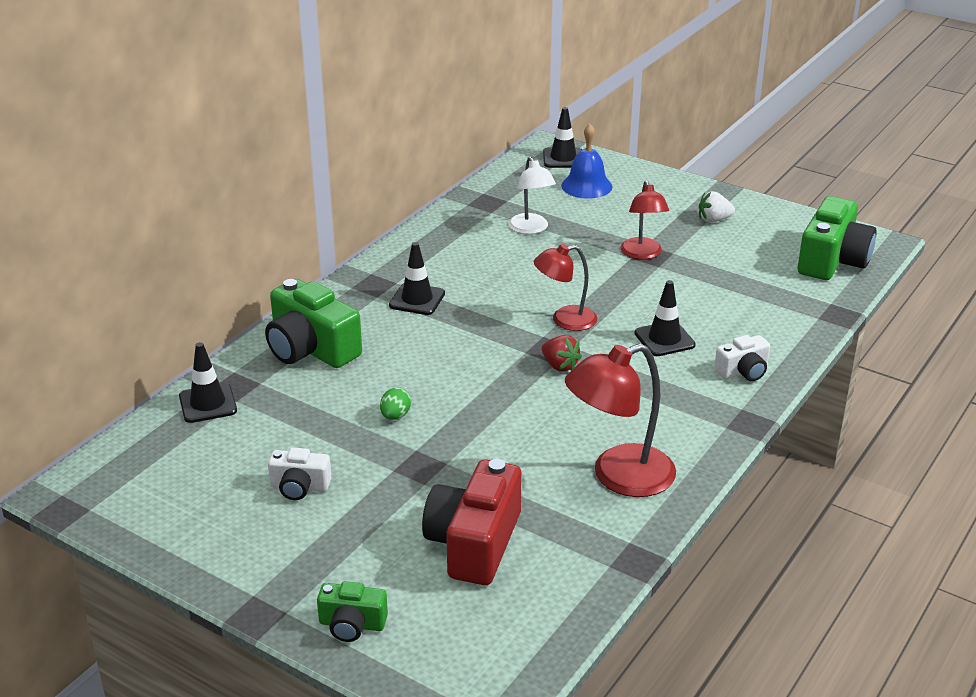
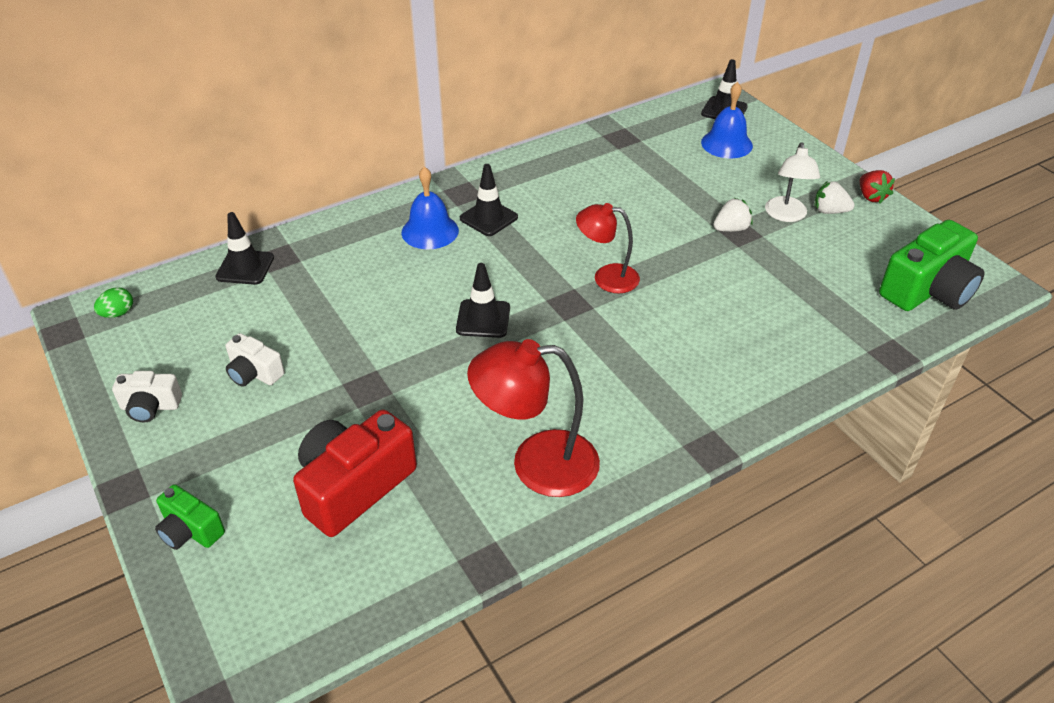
camera: 25 degrees right, 10 degrees up
green camera [265,279,362,368] -> none
green egg [380,387,411,420] -> green egg moved to [94,287,133,318]
white lamp [508,157,556,234] -> white lamp moved to [765,142,820,222]
red strawberry [542,335,582,372] -> red strawberry moved to [860,170,895,203]
red lamp [620,180,669,260] -> white strawberry [713,198,753,232]
black traffic cone [634,280,696,356] -> black traffic cone moved to [456,263,510,338]
white camera [714,335,770,381] -> white camera moved to [112,371,182,423]
none -> blue bell [402,167,459,249]

